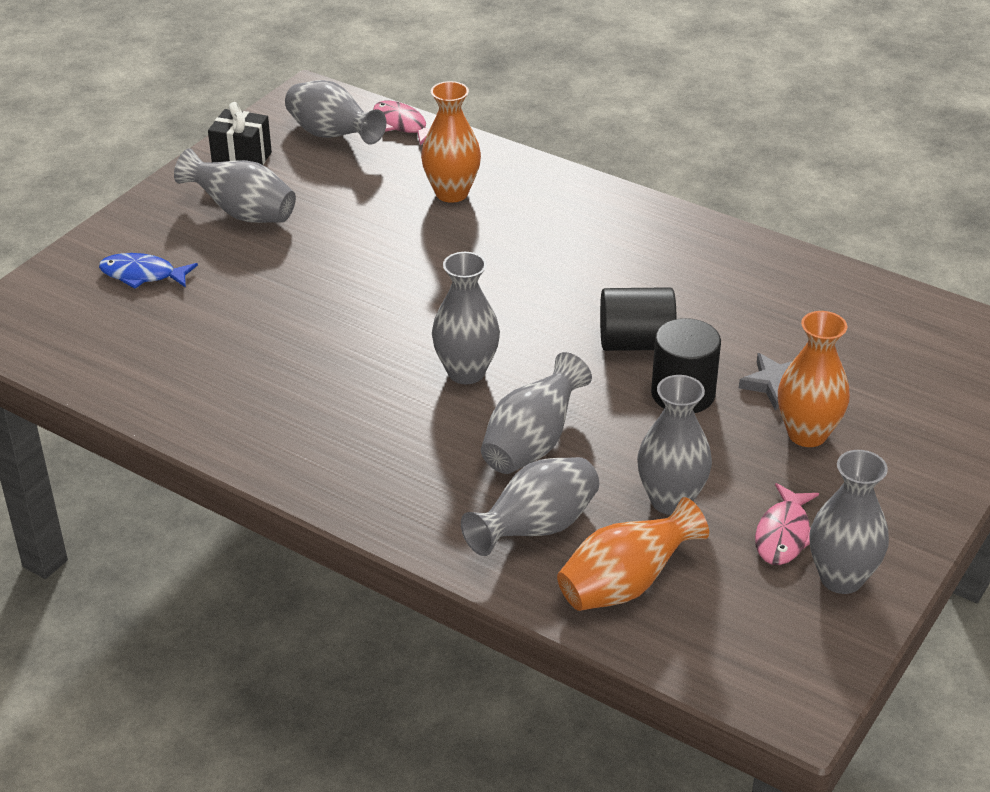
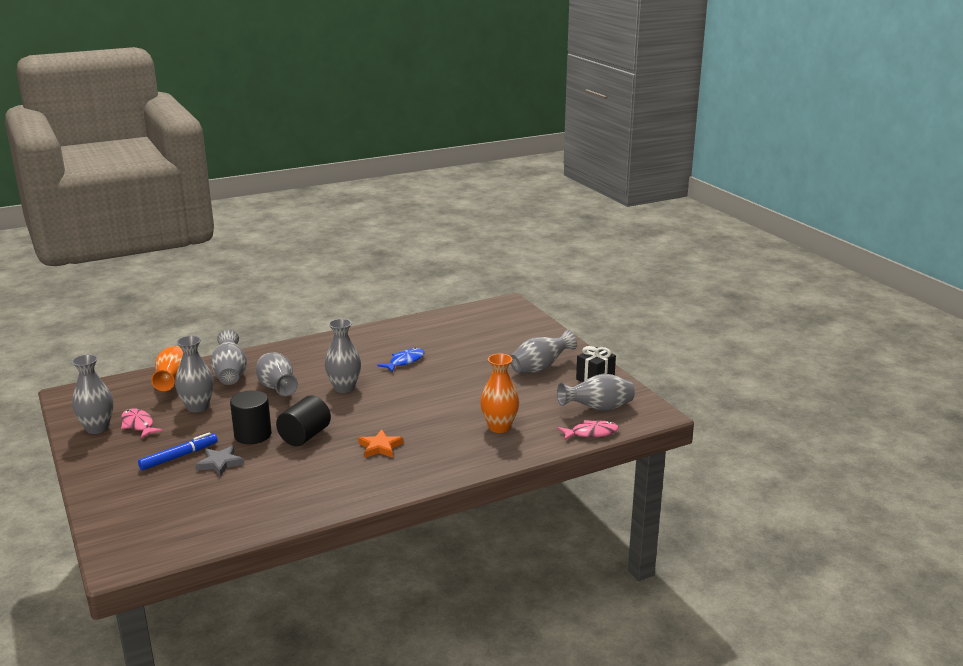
camera: 120 degrees right, 15 degrees down
blue fish [99,253,198,289] -> blue fish moved to [378,348,424,372]
orange vase [778,311,850,447] -> blue marker [138,432,218,470]
none -> orange star [358,430,403,458]

